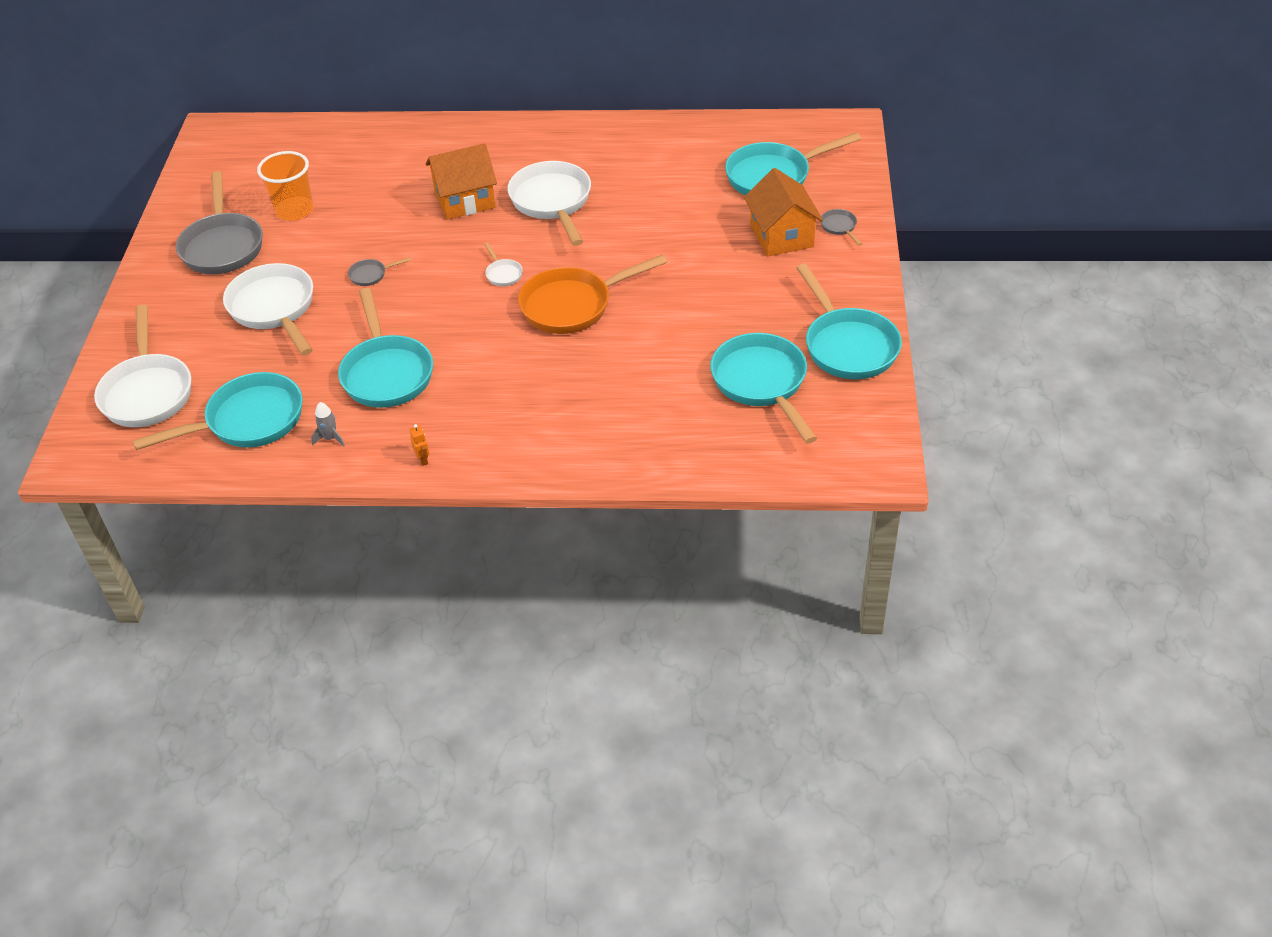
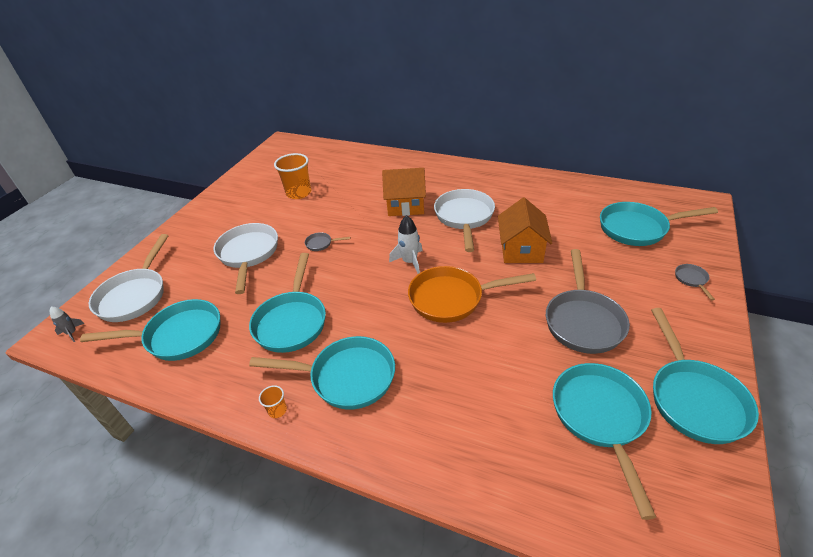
camera: 20 degrees right, 5 degrees down
grey pan [176,171,263,274] -> grey pan moved to [546,249,630,354]
grey rocket [311,402,345,447] -> grey rocket moved to [50,307,85,342]
orange robot [410,424,429,466] -> orange cup [259,385,287,418]
white pan [484,243,523,286] -> white rocket [389,215,422,274]
orange house [744,168,823,257] -> orange house moved to [498,198,553,263]
none -> turquoise pan [249,336,395,410]

